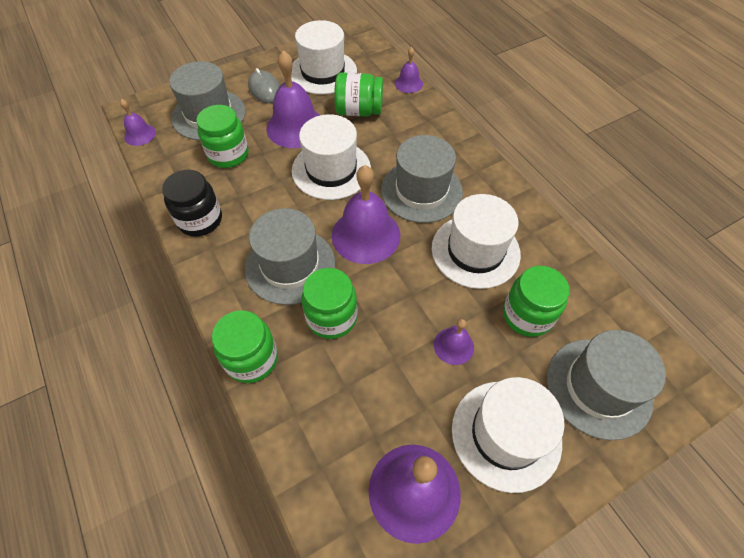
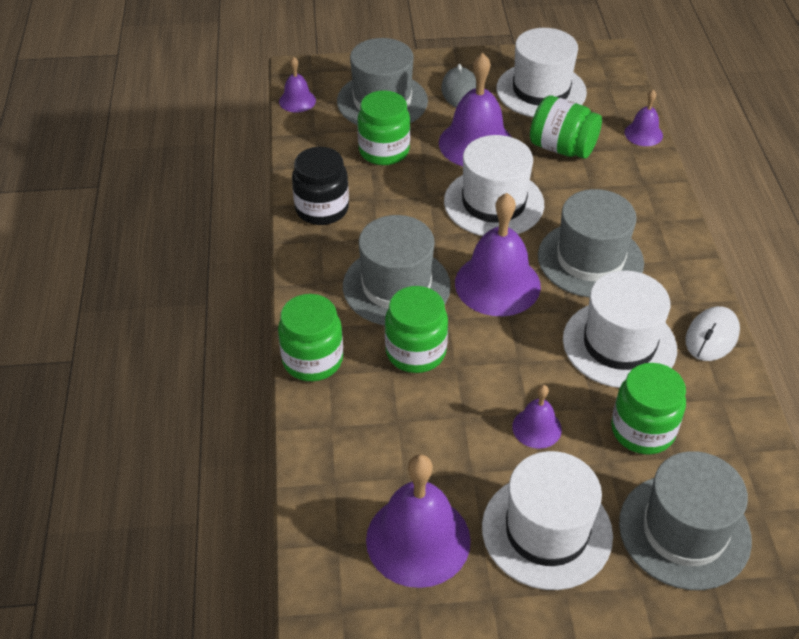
camera: 25 degrees right, 10 degrees down
none -> white mouse [686,306,740,361]

